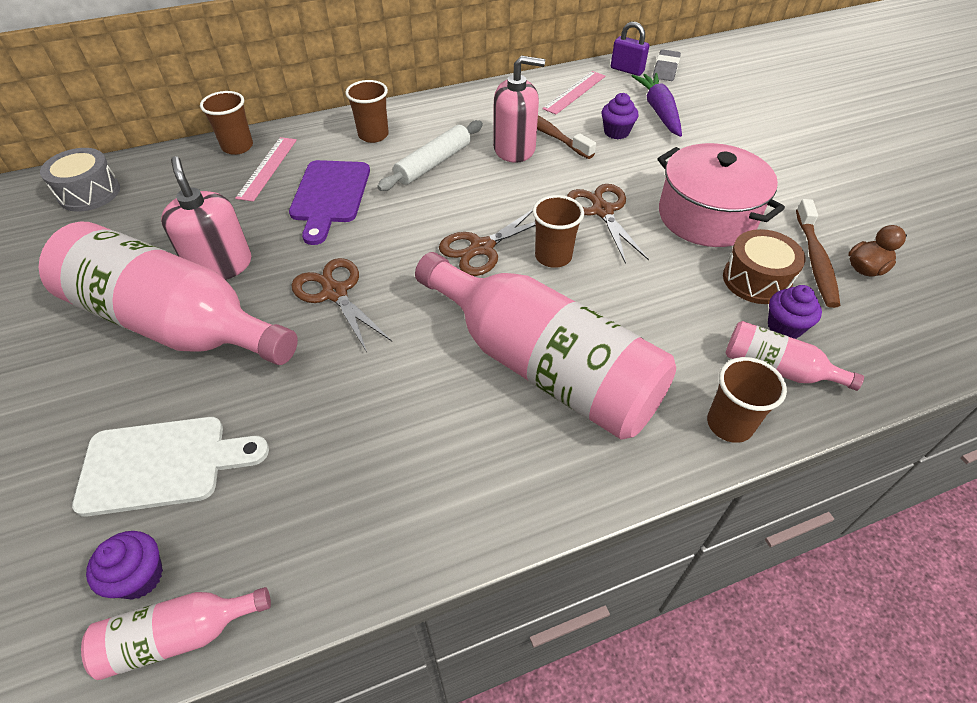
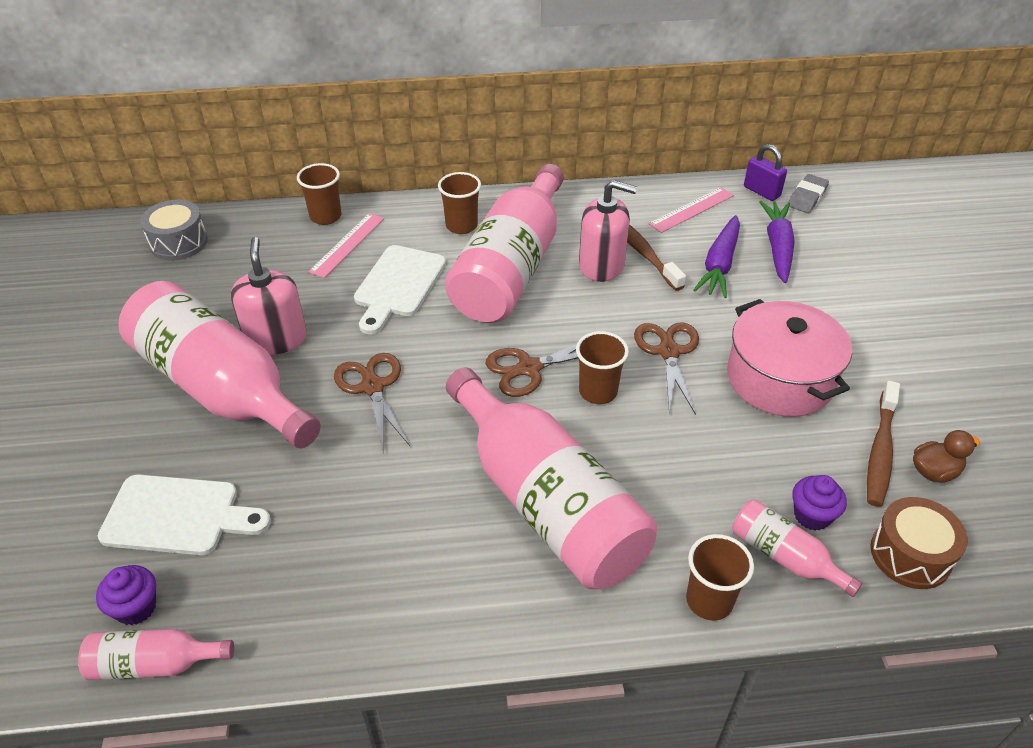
camera: 15 degrees right, 5 degrees down
purple cutting board [289,160,370,245] -> white cutting board [354,245,446,334]
white rolling pin [377,120,483,191] -> pink bottle [445,164,564,323]
purple cupcake [602,93,639,139] -> purple carrot [694,215,740,298]
brown drum [723,229,806,304] -> brown drum moved to [871,497,968,589]

